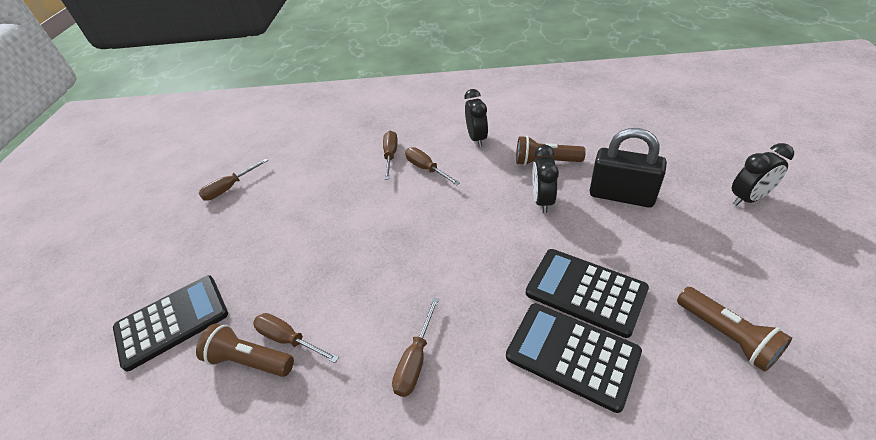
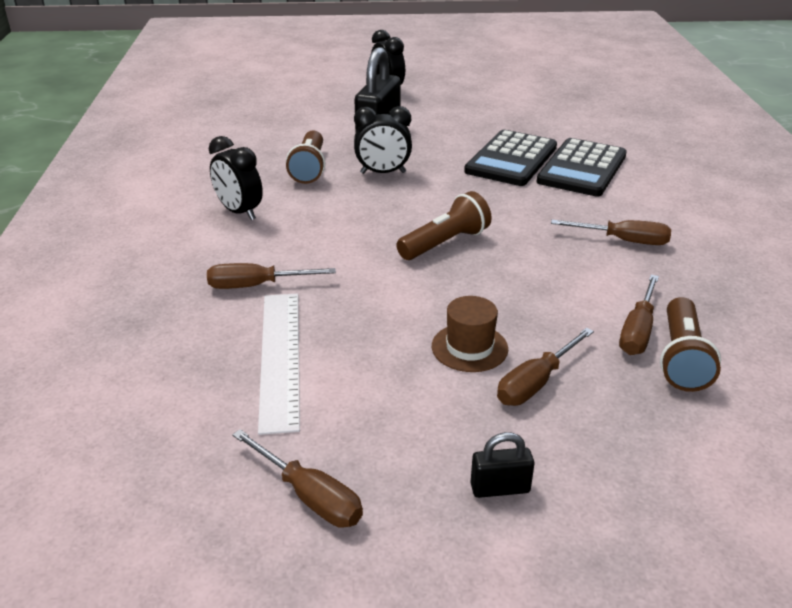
camera: 100 degrees left, 10 degrees down
black calculator [113,275,228,371] -> none
brown screwdriver [405,147,460,185] -> brown screwdriver moved to [497,328,594,406]
black clock [464,89,488,147] -> black clock turned 120 degrees counterclockwise [209,136,263,220]
brown flashlight [677,287,792,372] -> brown flashlight moved to [396,191,492,260]
none -> white ruler [258,294,300,435]
none -> brown hat [432,296,508,372]
none -> black padlock [470,432,534,498]

